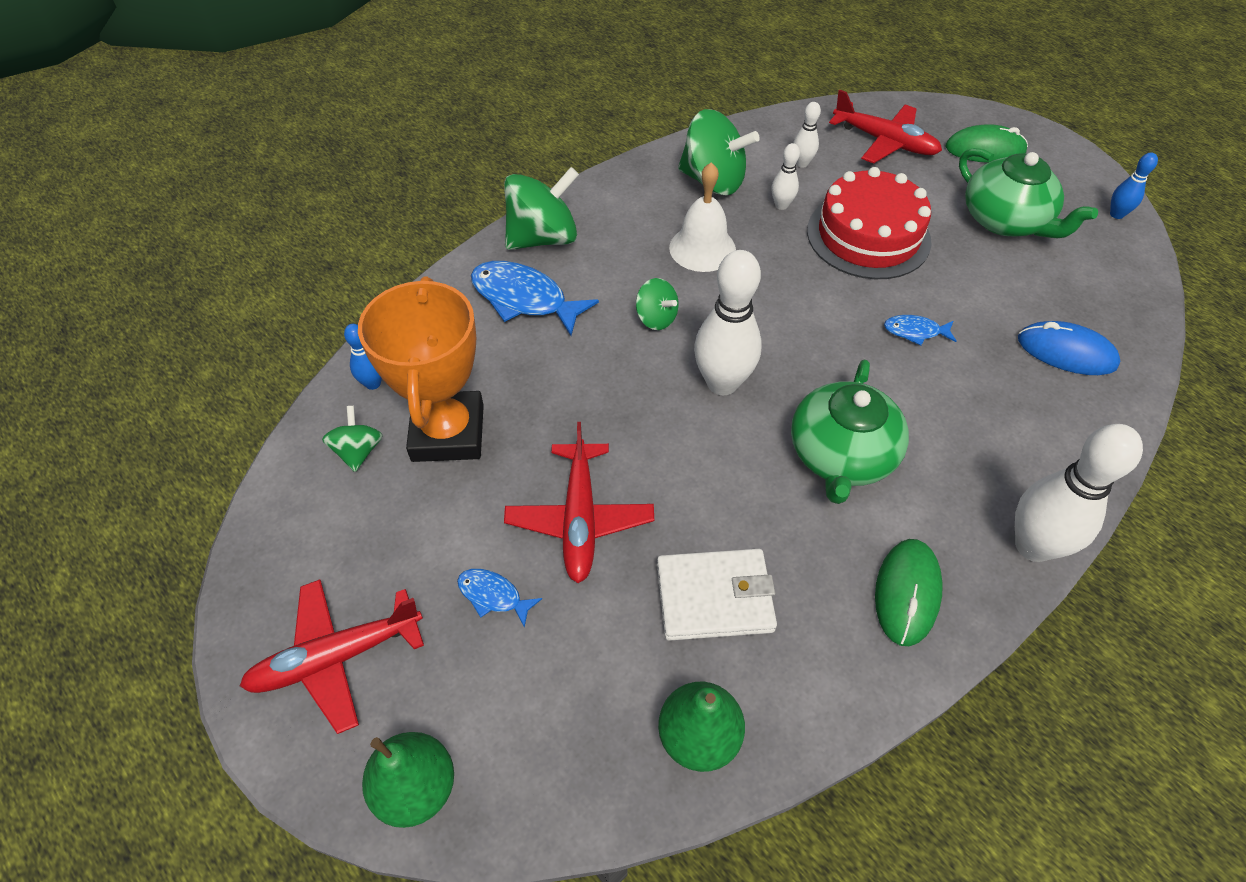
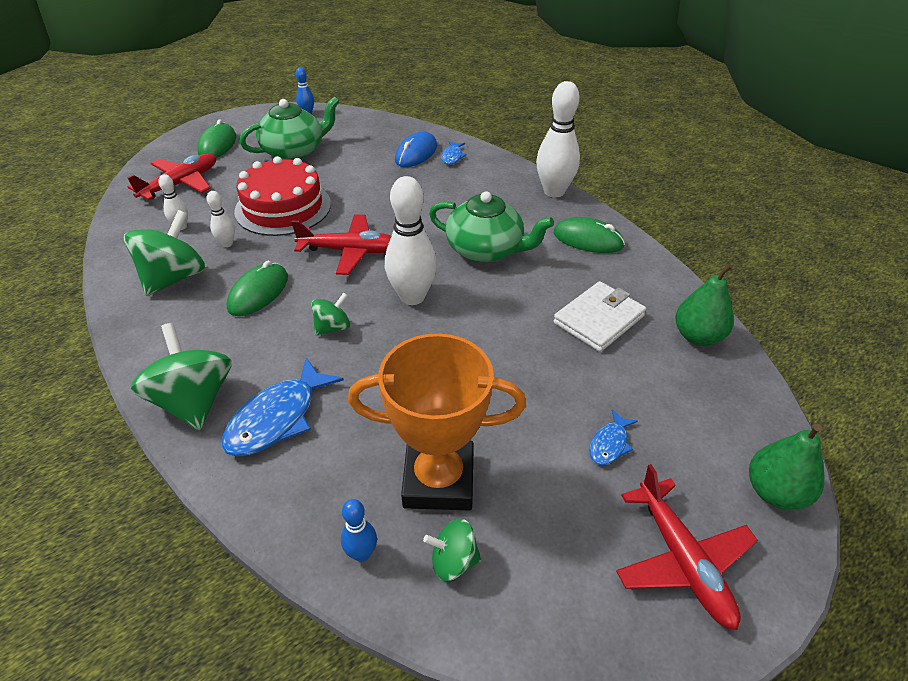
camera: 85 degrees left, 10 degrees down
red plane [504,422,654,583] -> red plane moved to [291,214,391,275]
white wallet [657,549,777,641] -> white wallet turned 45 degrees clockwise [554,281,646,352]
white bell [669,162,736,272] -> green mouse [227,261,288,316]
blue fish [884,315,957,346] -> blue fish moved to [441,141,467,165]

